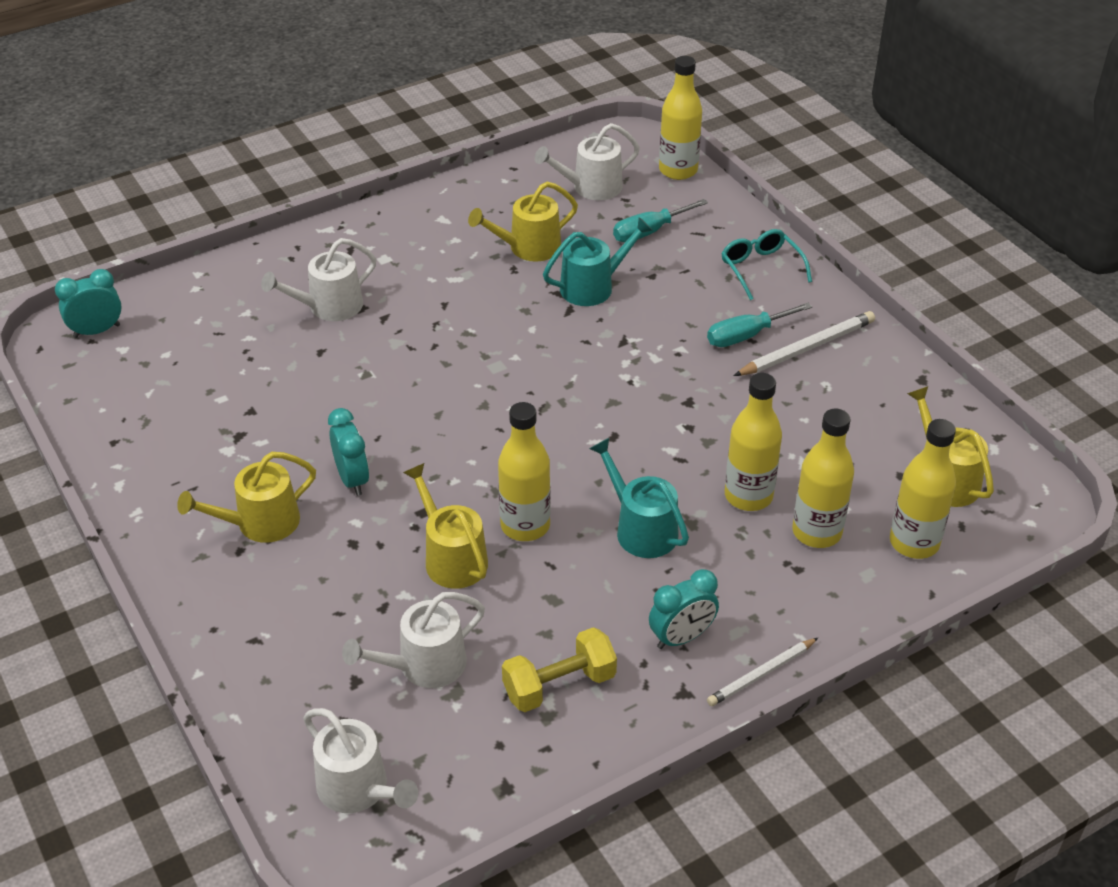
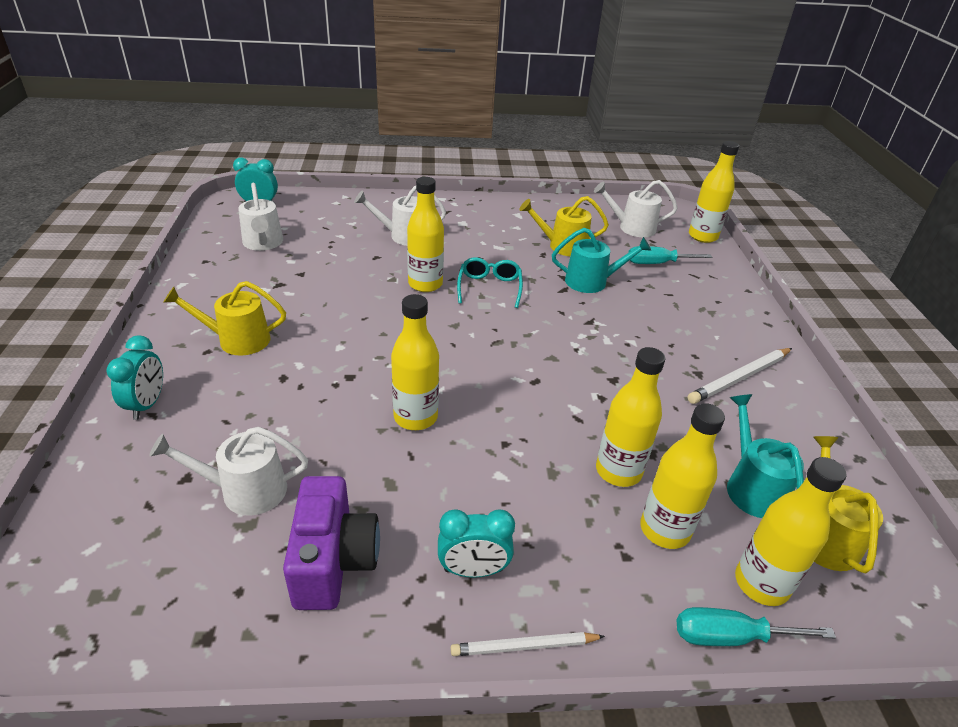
camera: 25 degrees right, 5 degrees down
white watering can [303,708,418,813] -> white watering can moved to [238,183,283,251]
turquoise clock [328,408,369,496] -> turquoise clock moved to [106,335,163,420]
yellow watering can [403,463,488,589] -> none
yellow dumbbell [502,627,617,712] -> purple camera [283,476,380,610]
turquoise watering can [589,438,689,558] -> turquoise watering can moved to [727,394,804,518]
turquoise screwdriver [707,303,812,347] -> turquoise screwdriver moved to [677,607,836,646]
turquoise glasses [721,229,812,300] -> turquoise glasses moved to [457,257,523,308]
white pencil [734,311,875,376] -> white pencil turned 150 degrees clockwise [688,348,792,404]
none -> yellow bottle [407,177,444,292]

